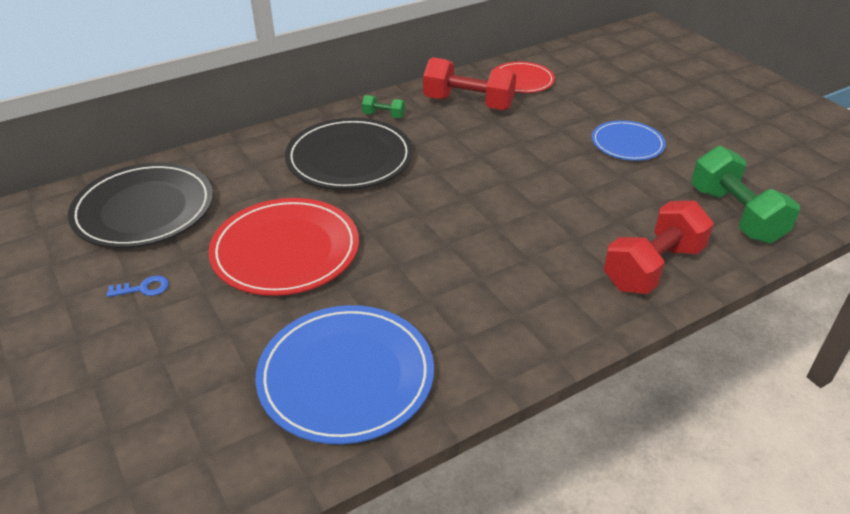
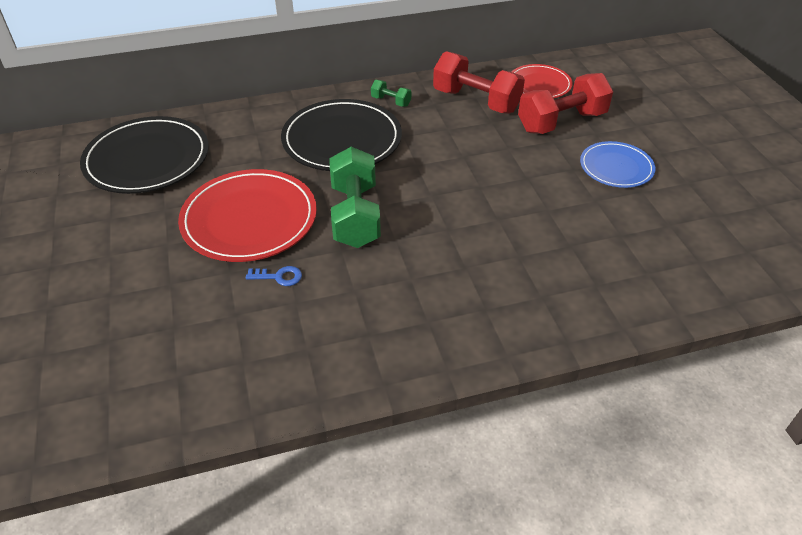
camera: 15 degrees right, 5 degrees up
blue key [107,276,169,297] -> blue key moved to [246,266,302,286]
blue plate [255,305,434,444] -> none
red dumbbell [604,201,714,294] -> red dumbbell moved to [518,73,613,134]
green dumbbell [691,146,800,244] -> green dumbbell moved to [329,147,381,248]

